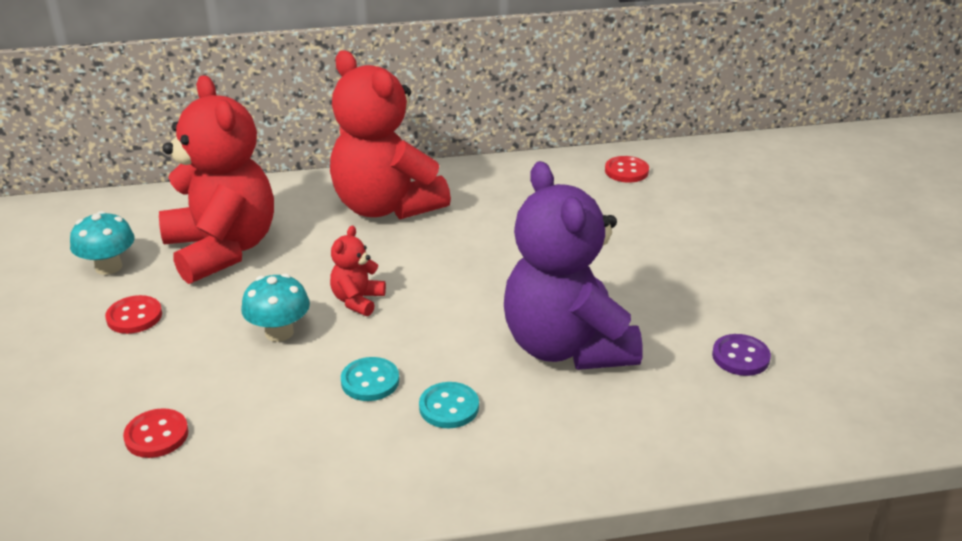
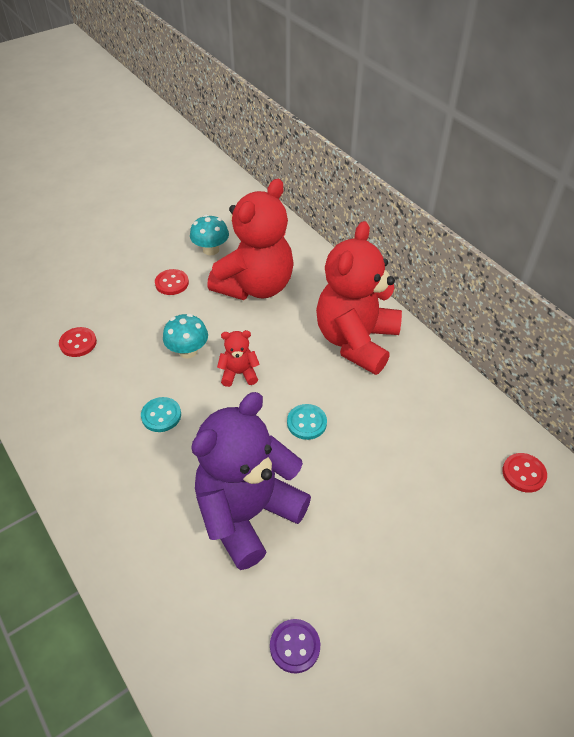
camera: 65 degrees right, 15 degrees up
turquoise button [419,382,479,428] -> turquoise button moved to [287,404,327,440]

